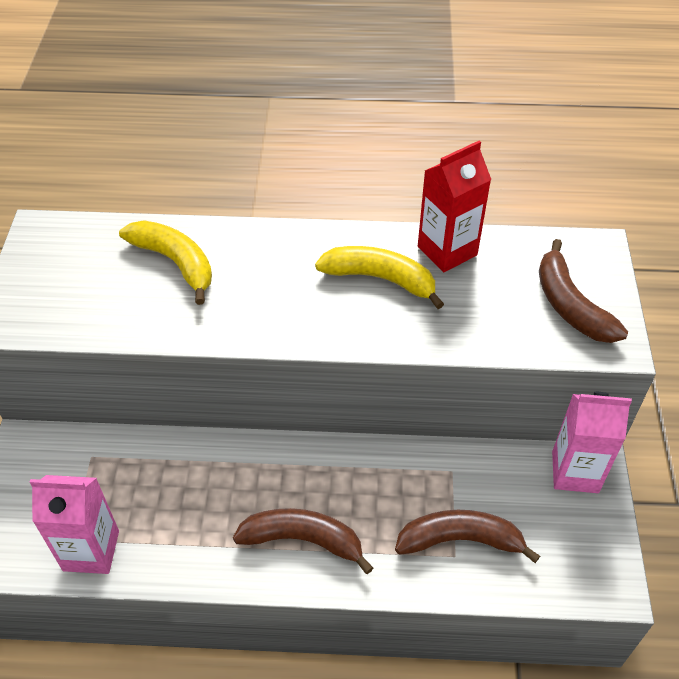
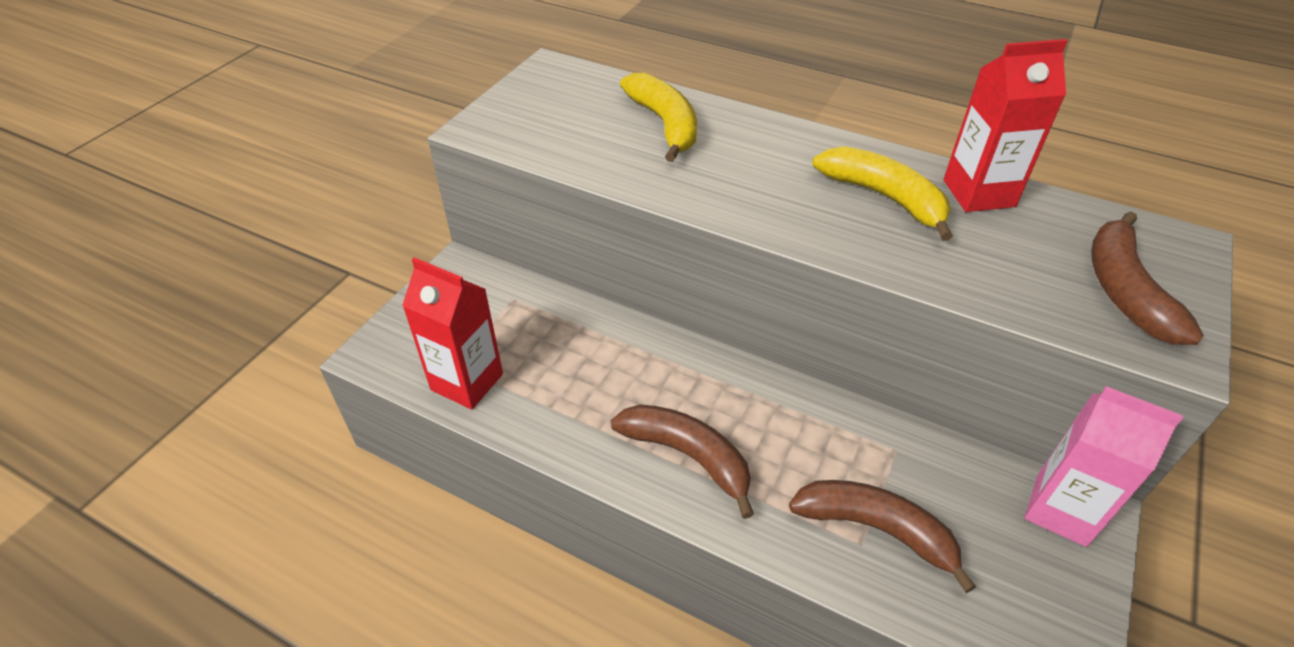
camera: 25 degrees right, 5 degrees down
pink carton [30,475,119,574] -> red carton [402,257,503,410]

